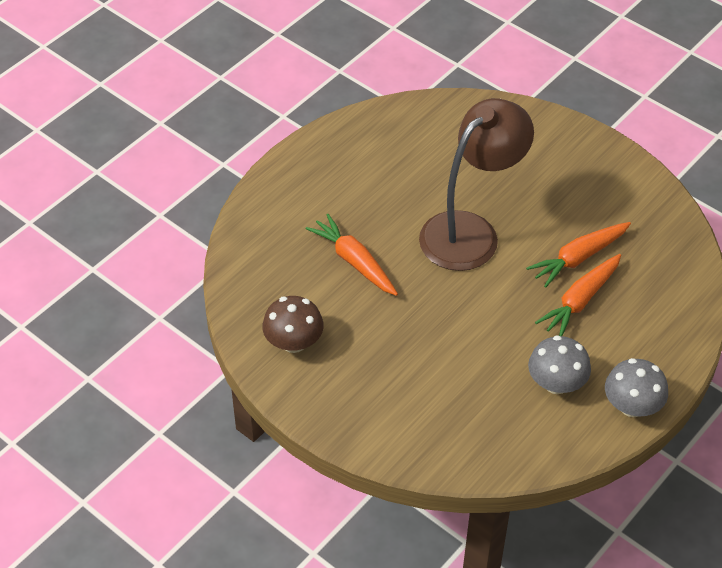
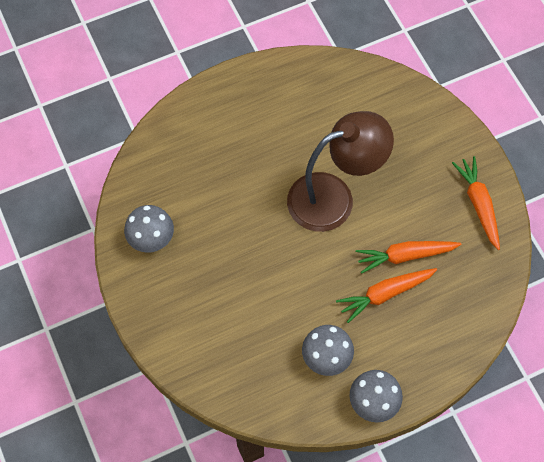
camera: 25 degrees right, 15 degrees up
brown mushroom [262,296,324,353] -> grey mushroom [124,205,174,253]
orange carrot [306,214,398,296] -> orange carrot moved to [452,156,500,250]

